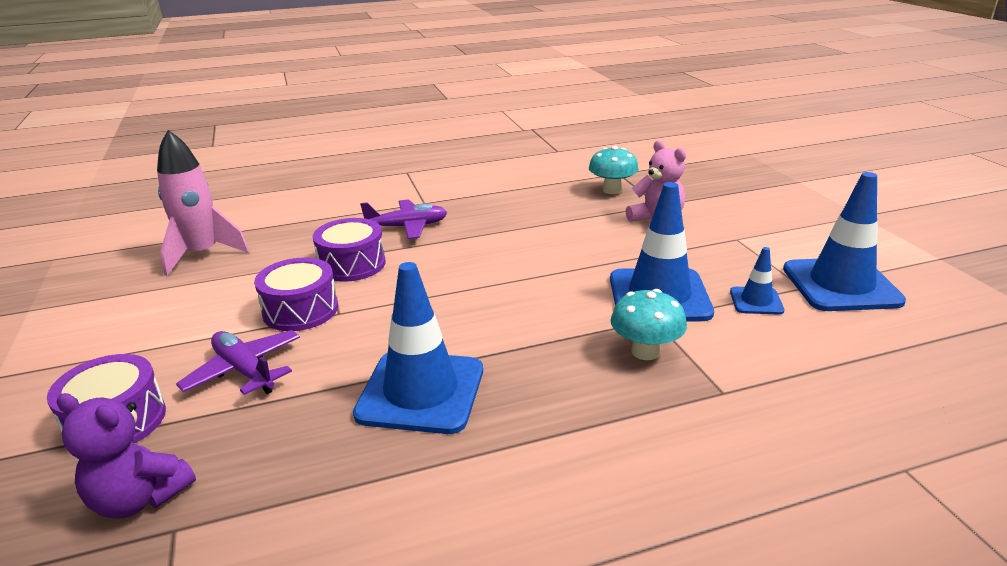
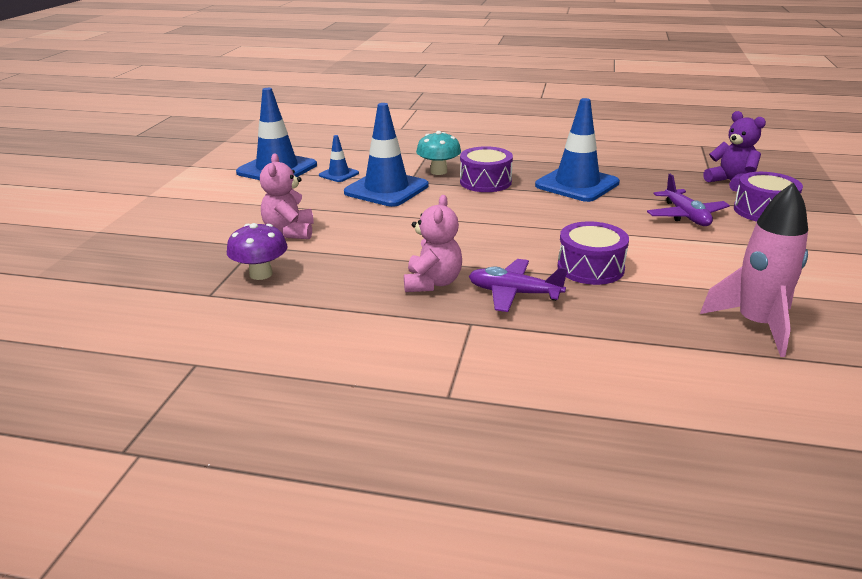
camera: 150 degrees left, 0 degrees up
purple drum [254,258,338,331] -> purple drum moved to [460,146,513,192]
turquoise mushroom [589,146,639,194] -> purple mushroom [227,223,288,280]
none -> pink teddy bear [404,195,462,292]

